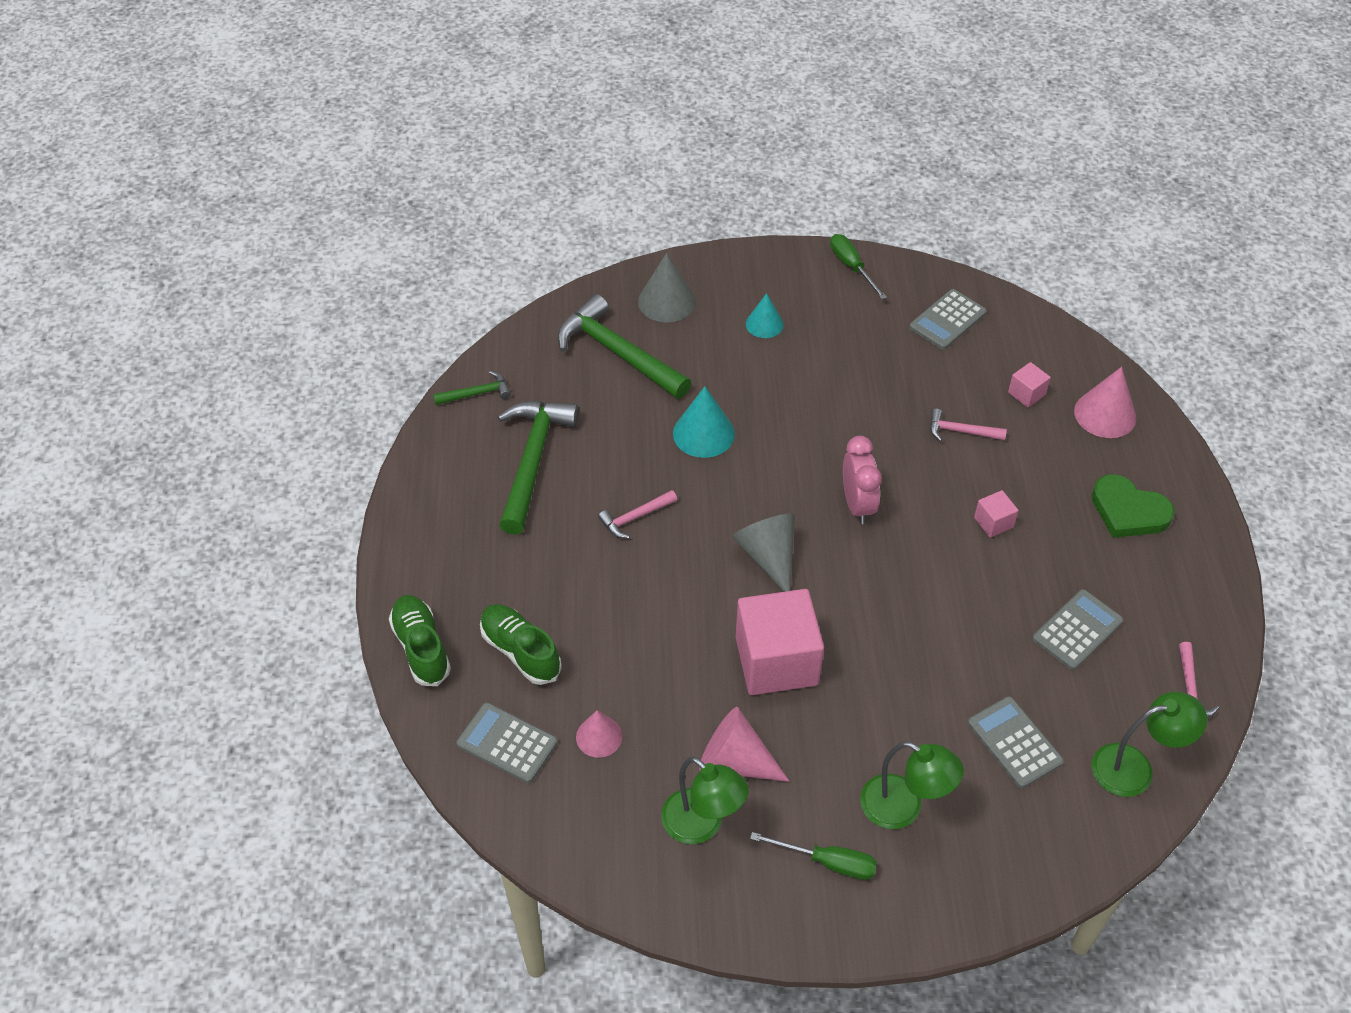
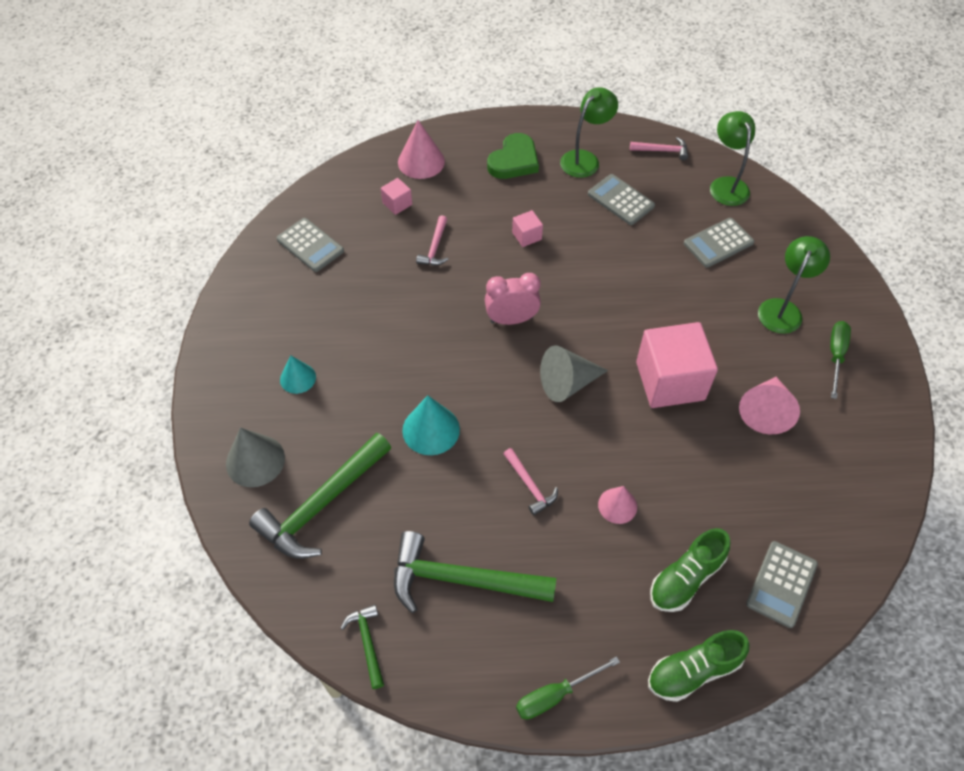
camera: 90 degrees left, 5 degrees up
pink cone [576,710,622,758] -> pink cone moved to [598,486,637,524]
green lamp [661,757,749,844] -> green lamp moved to [560,87,618,178]
green screwdriver [830,234,887,299] -> green screwdriver moved to [516,656,620,719]

